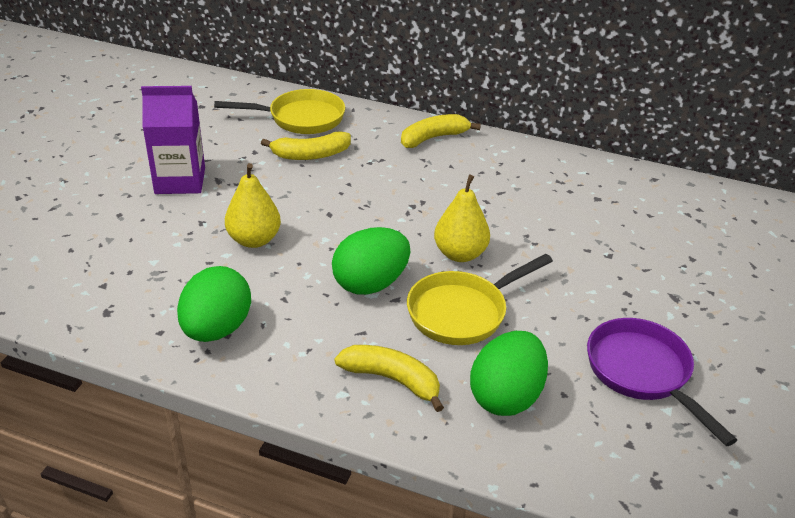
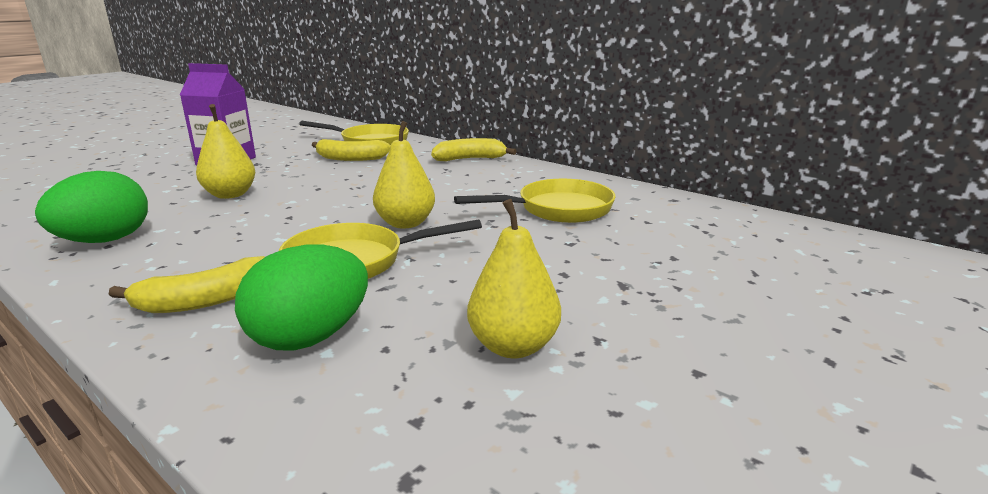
camera: 20 degrees right, 15 degrees down
green egg [332,227,410,295] -> none
yellow banana [334,345,444,412] -> yellow banana turned 105 degrees clockwise [109,256,265,313]
purple pan [587,318,737,446] -> yellow pear [467,199,561,358]
none -> yellow pan [454,179,616,223]

